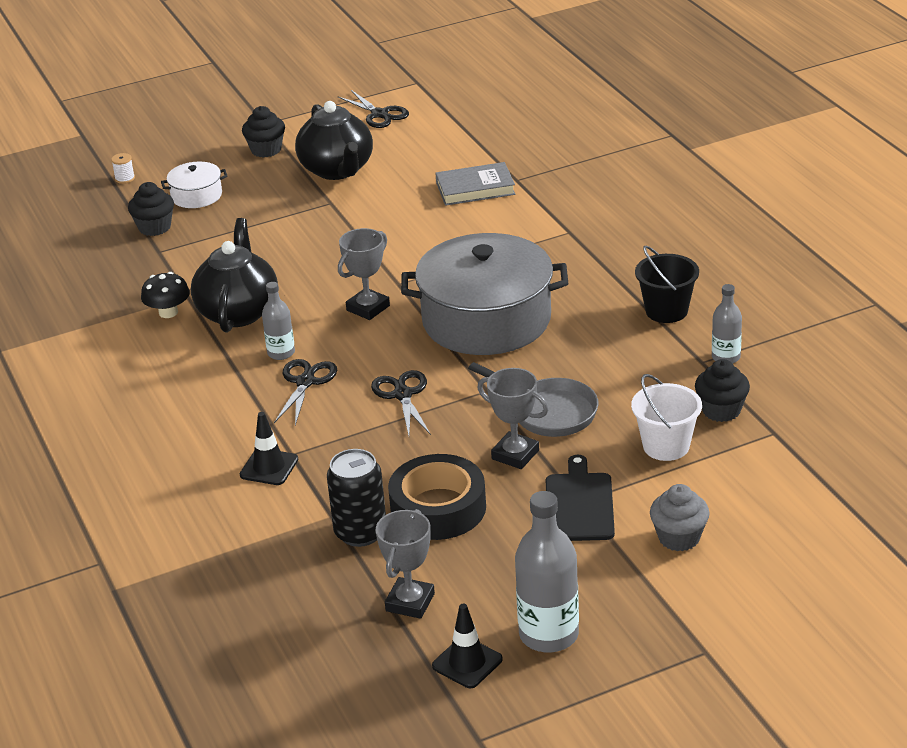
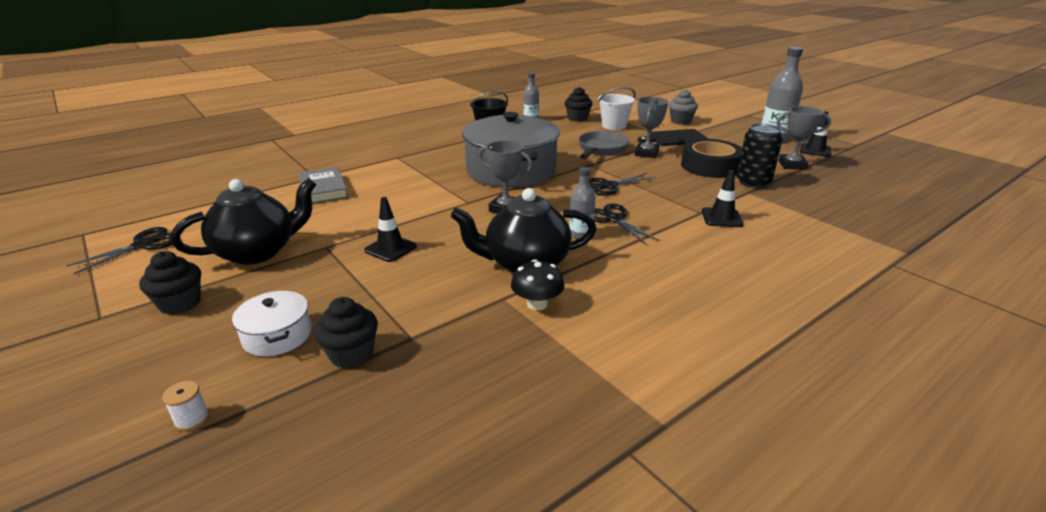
camera: 105 degrees left, 5 degrees down
black scissors [274,359,337,426] -> black scissors turned 60 degrees clockwise [594,204,660,244]
none -> black traffic cone [364,197,417,262]

